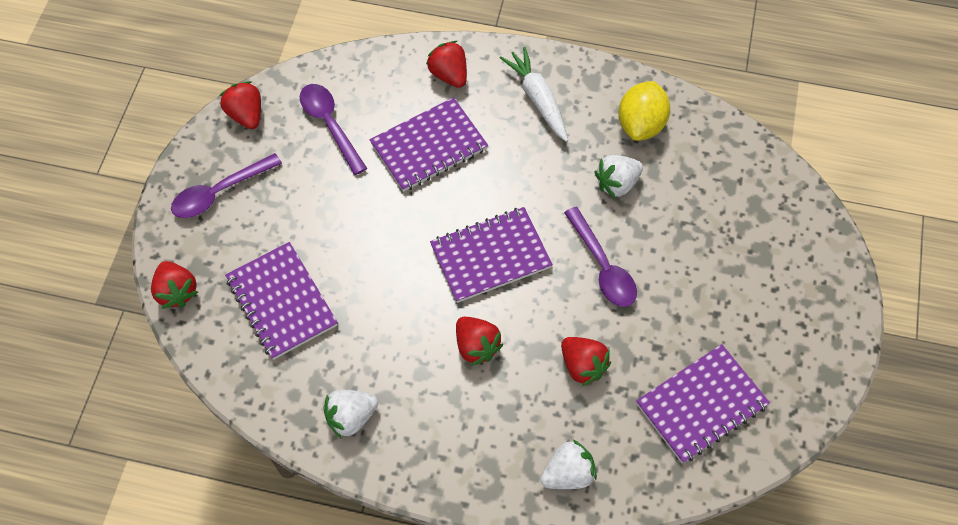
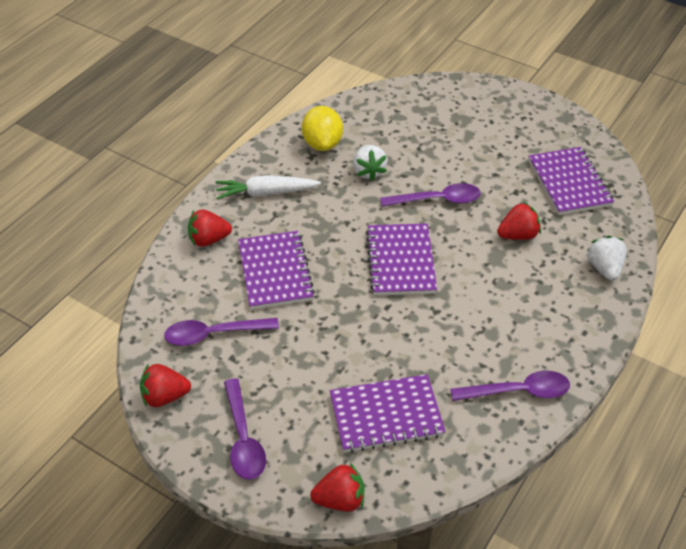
camera: 70 degrees left, 15 degrees down
white strawberry [324,390,378,439] -> purple spoon [450,371,570,401]
red strawberry [456,317,503,366] -> none
yellow lemon [618,81,670,141] -> yellow lemon turned 45 degrees clockwise [302,106,343,151]

